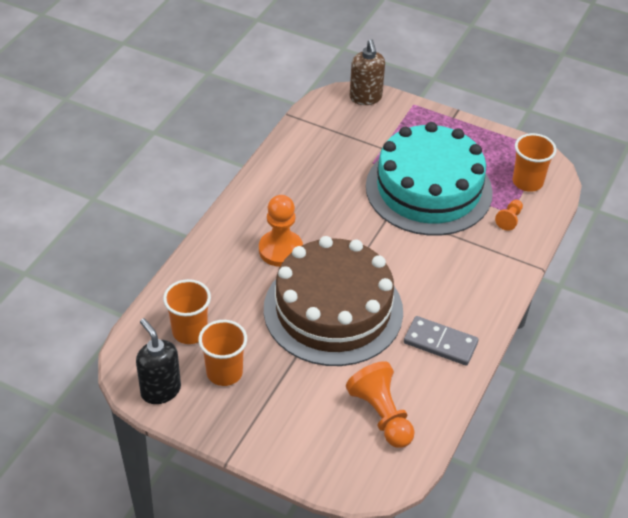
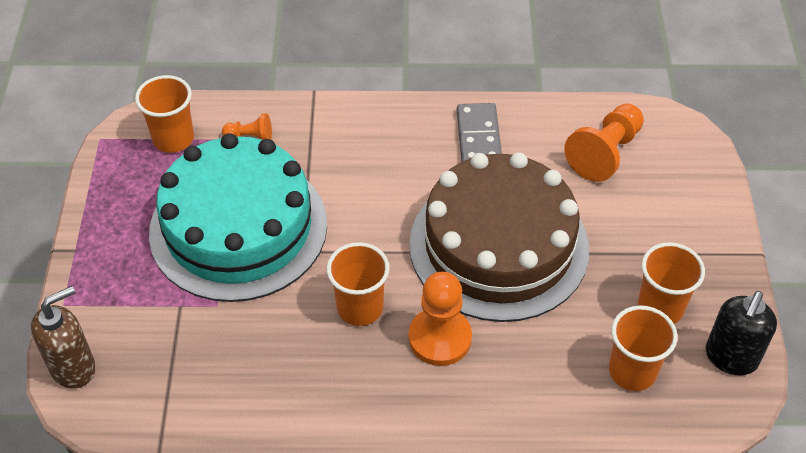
camera: 115 degrees left, 5 degrees up
none -> orange cup [326,242,390,326]

